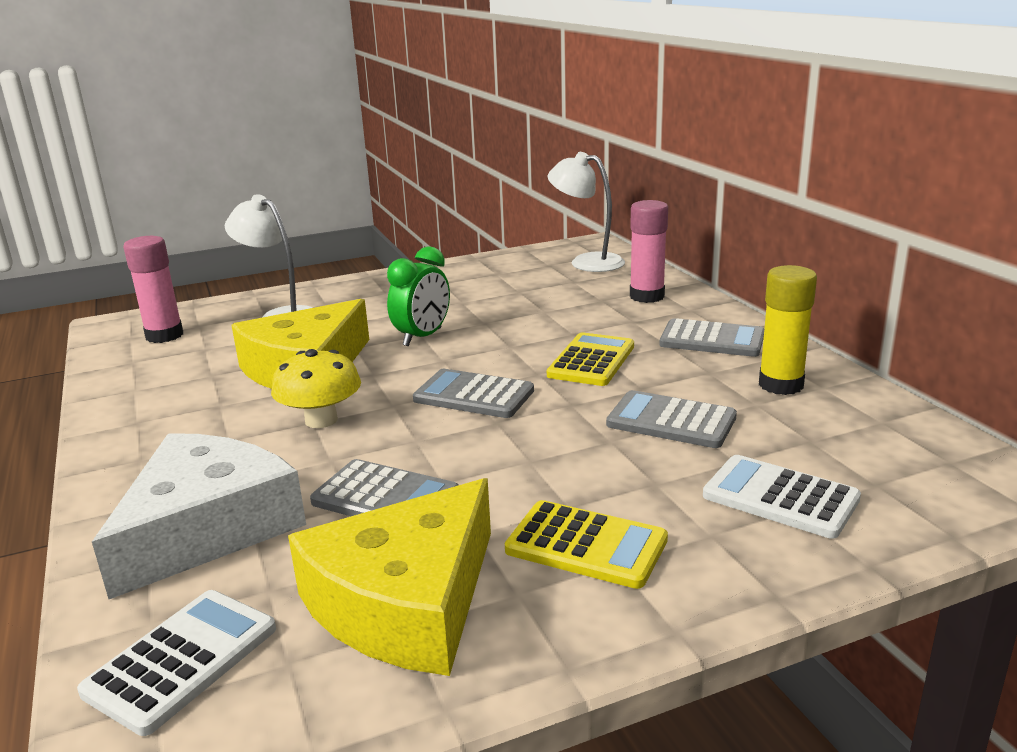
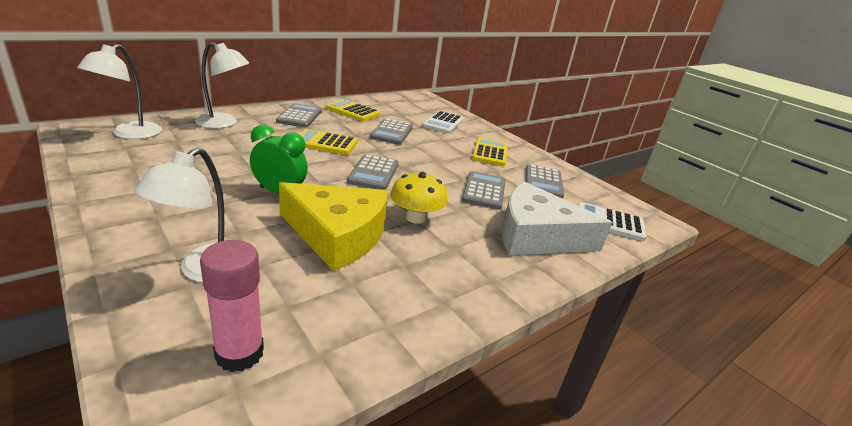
camera: 110 degrees left, 5 degrees up
yellow cheese [288,478,491,676] -> grey calculator [526,164,564,199]
pink glue stick [630,200,668,303] -> white lamp [195,42,249,129]
yellow glue stick [759,265,817,395] -> yellow calculator [326,99,380,121]

